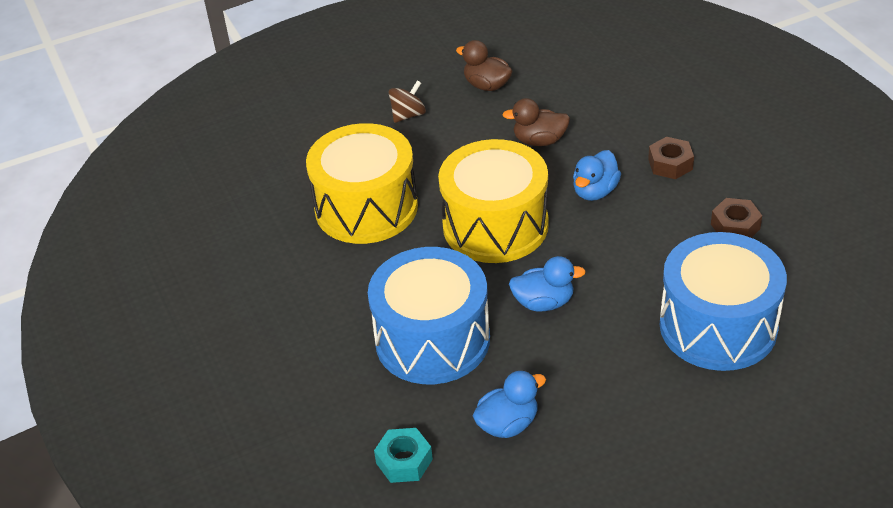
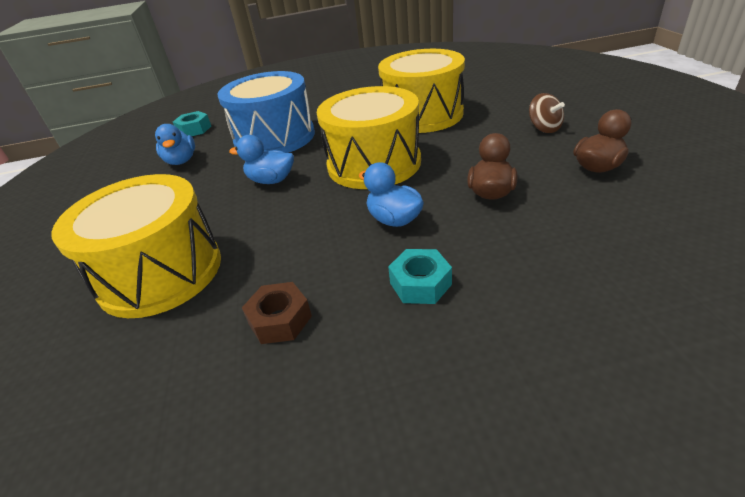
camera: 105 degrees right, 5 degrees down
blue duck [509,256,586,312] -> blue duck turned 90 degrees clockwise [229,135,294,184]
brown nut [648,137,694,179] -> turquoise nut [388,249,452,304]
blue drum [660,232,787,371] -> yellow drum [51,174,221,318]

